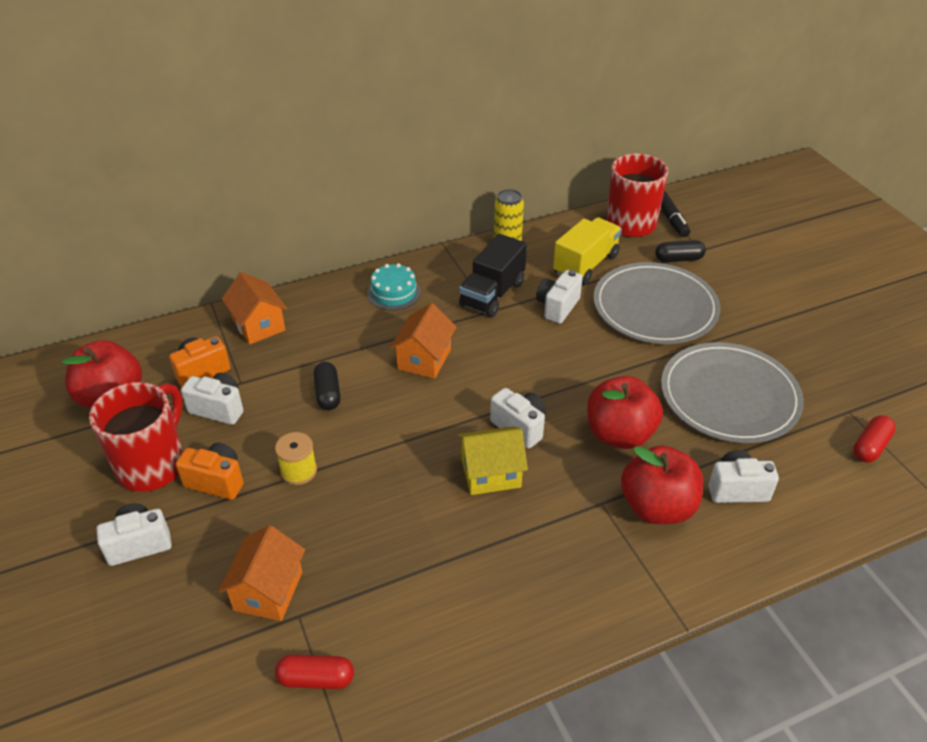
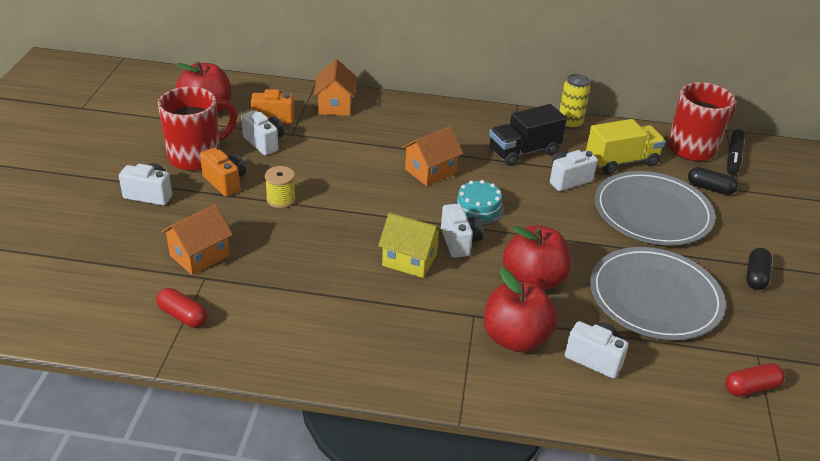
camera: 30 degrees right, 5 degrees down
black capsule [314,362,341,410] -> black capsule moved to [746,248,772,290]
turquoise cake [367,263,421,310] -> turquoise cake moved to [453,180,504,225]

